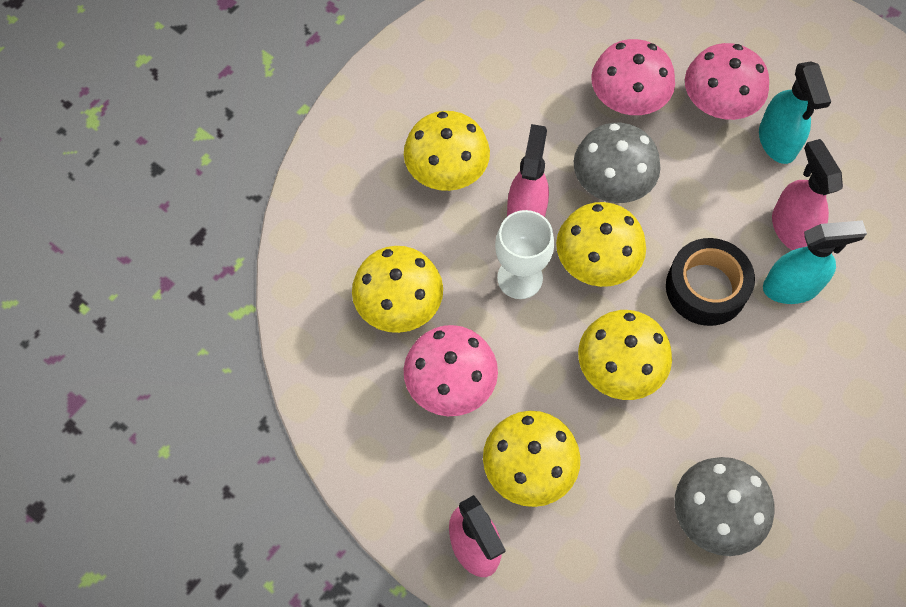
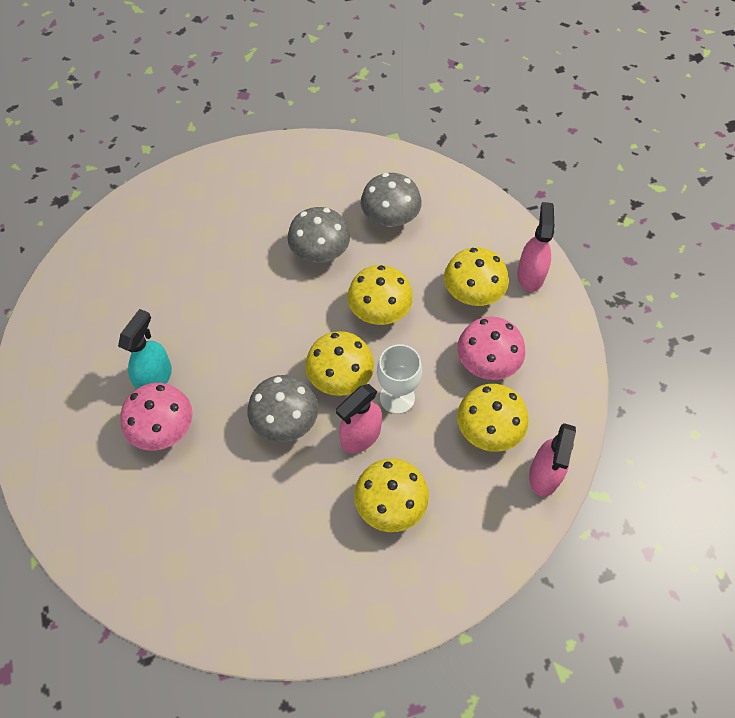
camera: 145 degrees left, 5 degrees down
pink mushroom [591,39,675,115] -> none
black tape [666,238,755,326] -> none
turquoise spray bottle [763,220,867,304] -> none
pink spray bottle [772,139,843,250] -> pink spray bottle moved to [529,423,576,497]
none -> grey mushroom [287,207,350,263]

